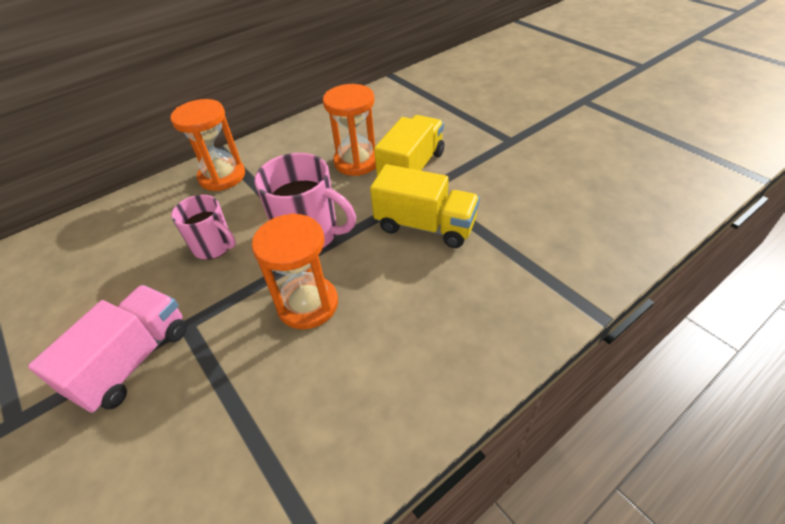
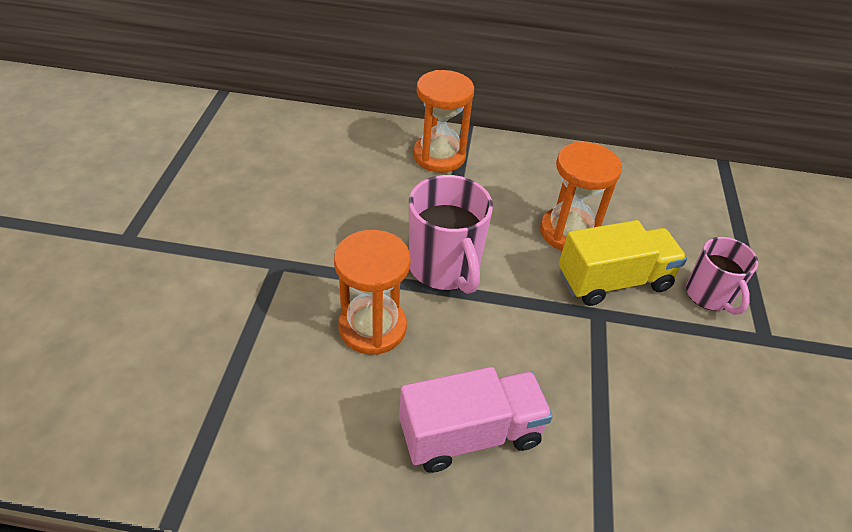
camera: 40 degrees right, 0 degrees up
pink truck [28,285,187,413] -> pink truck moved to [399,367,553,473]
pink mug [171,195,236,260] -> pink mug moved to [686,237,758,315]
yellow truck [370,164,480,248] -> none

